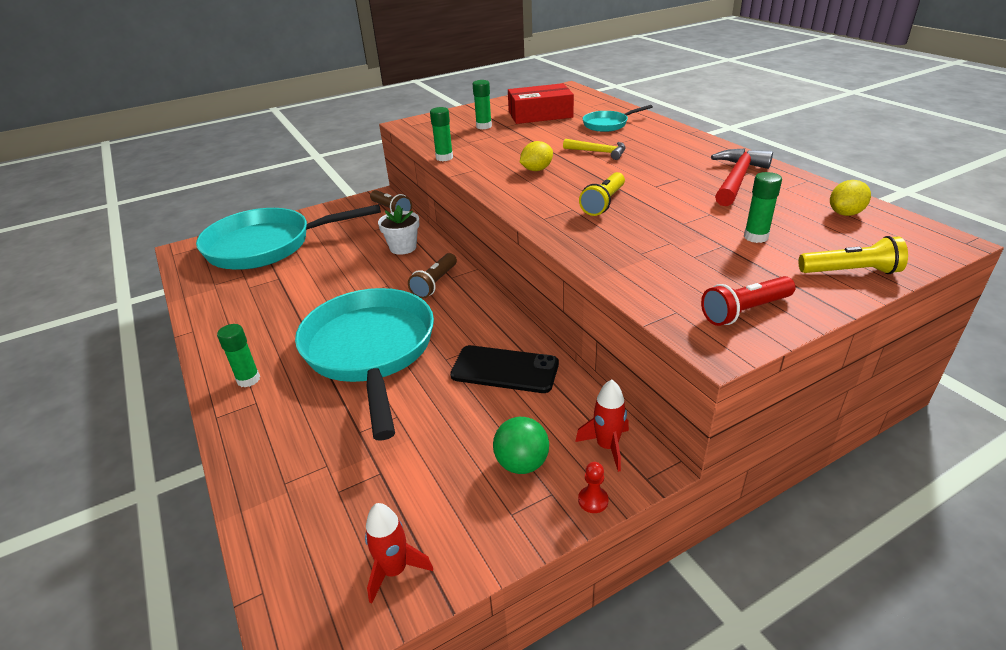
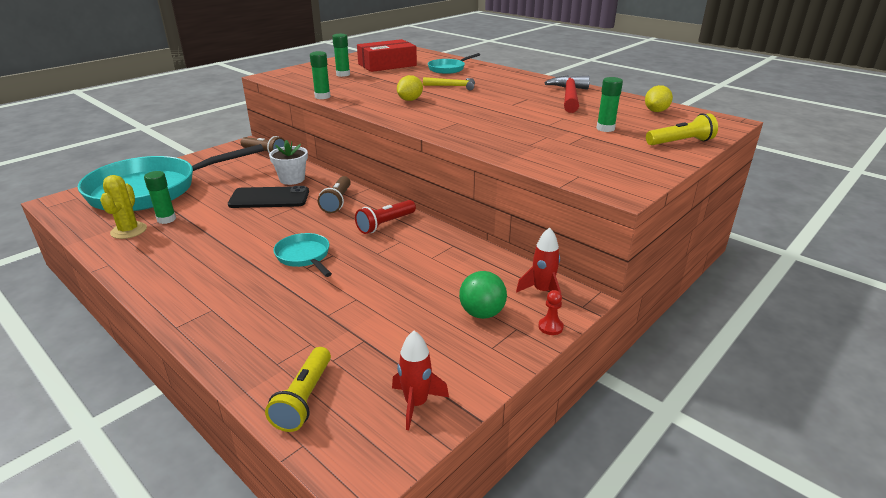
camera: 20 degrees left, 5 degrees down
green glue stick [217,324,260,387] -> green glue stick moved to [144,171,176,224]
turquoise pan [295,288,434,441] -> turquoise pan [273,233,332,277], size x0.44
black phone [450,345,559,393] -> black phone moved to [228,186,309,208]
yellow flashlight [579,172,625,216] -> yellow flashlight moved to [265,347,331,432]
red flashlight [701,276,795,326] -> red flashlight moved to [355,200,416,234]
none -> yellow cactus [100,175,147,239]

